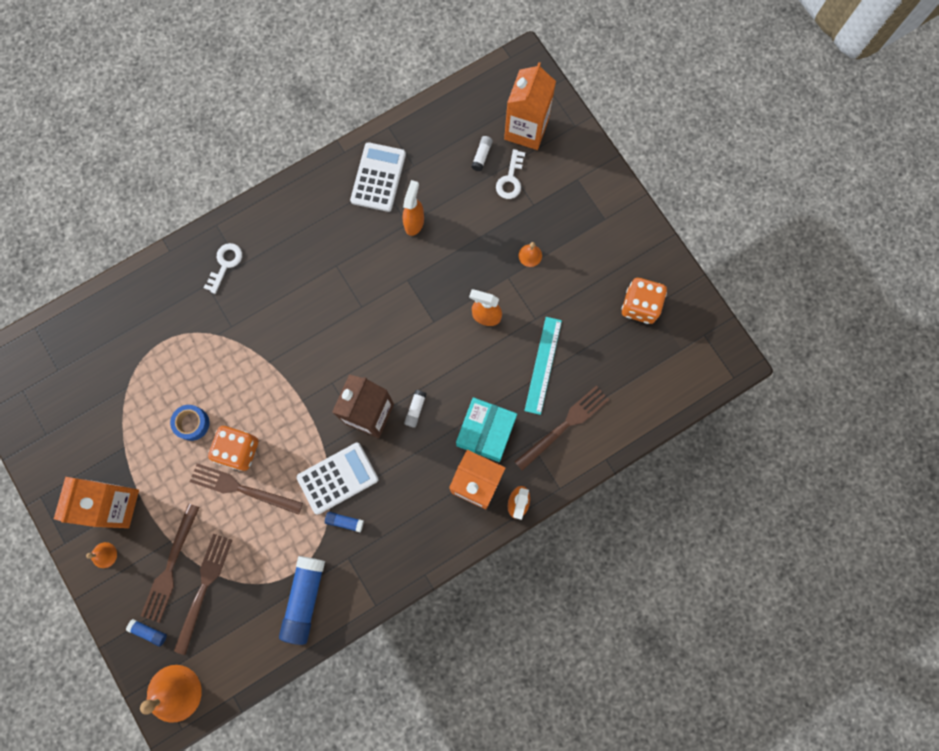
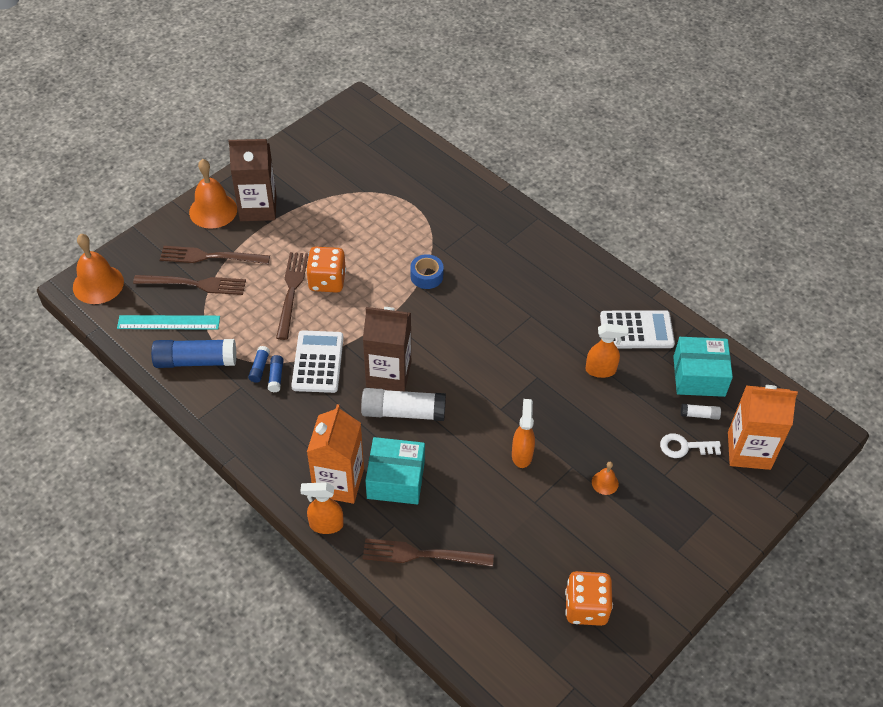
camera: 75 degrees right, 25 degrees down
orange carton [54,477,139,528] -> brown carton [229,139,277,221]
orange bell [86,542,117,568] -> orange bell [189,159,237,229], size x2.09
blue glue stick [126,619,167,647] -> blue glue stick moved to [248,346,270,383]
blue tape [170,405,209,441] -> blue tape moved to [410,254,444,289]
white key [204,243,242,294] -> none
white calculator [296,443,378,514] -> white calculator turned 135 degrees counterclockwise [291,330,344,393]
white glue stick [404,390,427,428] -> white glue stick [361,388,446,421], size x2.16
brown fork [514,386,609,471] -> brown fork turned 150 degrees clockwise [363,538,494,567]
turquoise ruler [524,317,562,415] -> turquoise ruler moved to [117,315,220,330]
none -> turquoise box [673,337,733,397]

